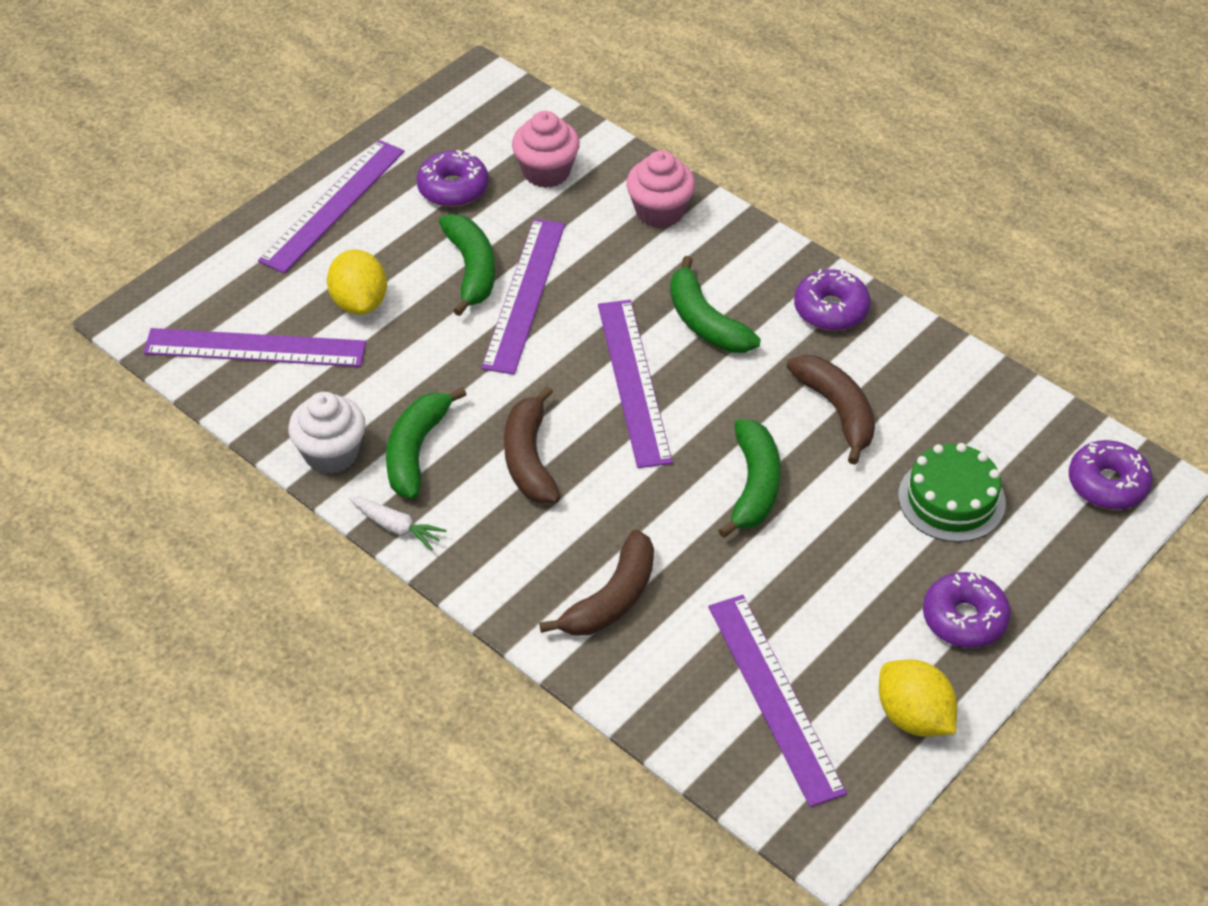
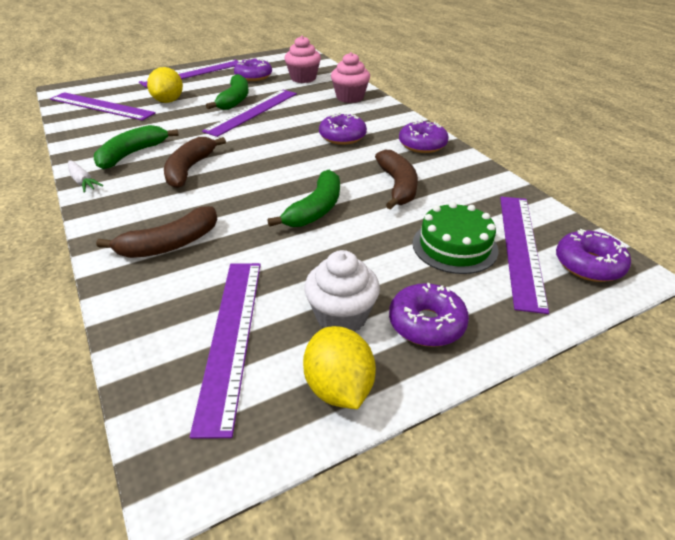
camera: 20 degrees right, 10 degrees down
white cupcake [288,392,366,474] -> white cupcake moved to [304,250,380,332]
purple ruler [598,300,673,468] -> purple ruler moved to [500,196,549,314]
green banana [670,256,761,353] -> purple donut [319,113,367,145]

